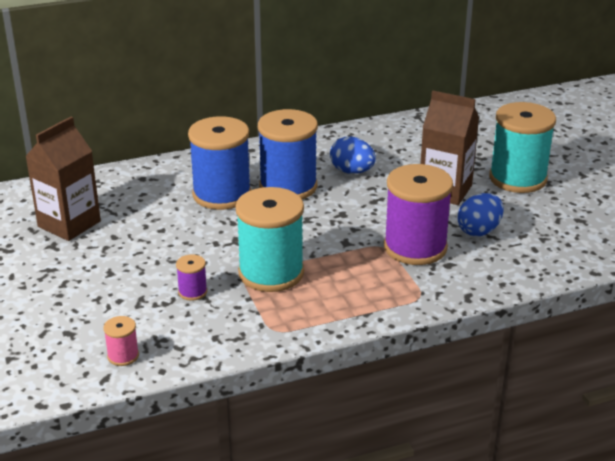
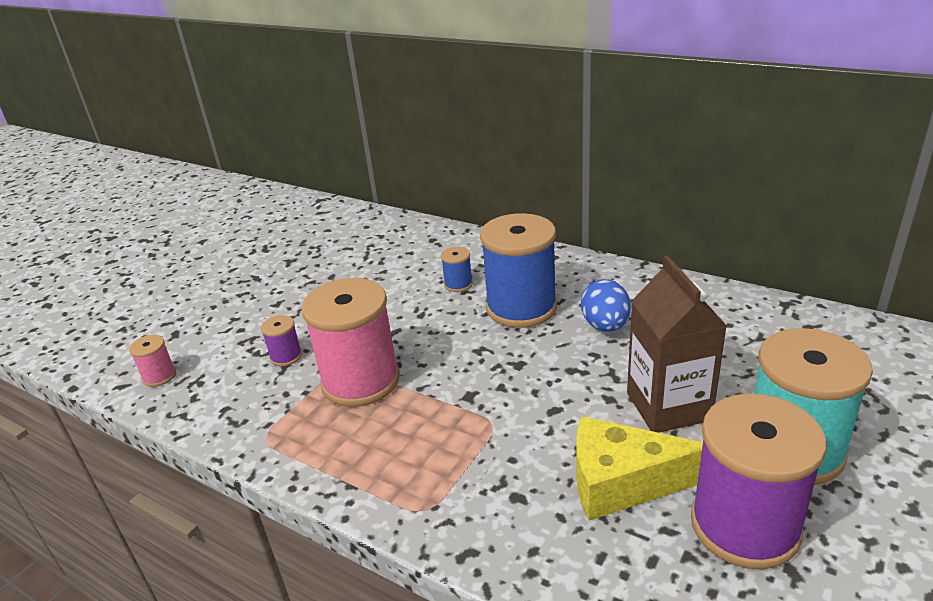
camera: 55 degrees right, 0 degrees up
brown carton [25,117,101,241] -> none
blue spool [188,116,251,210] -> blue spool [441,247,473,292], size x0.43
turquoise spool [235,187,304,292] -> pink spool [301,278,400,407]
purple spool [384,164,453,265] -> purple spool moved to [691,393,827,569]
blue egg [457,193,504,236] -> yellow cheese [576,416,703,521]

